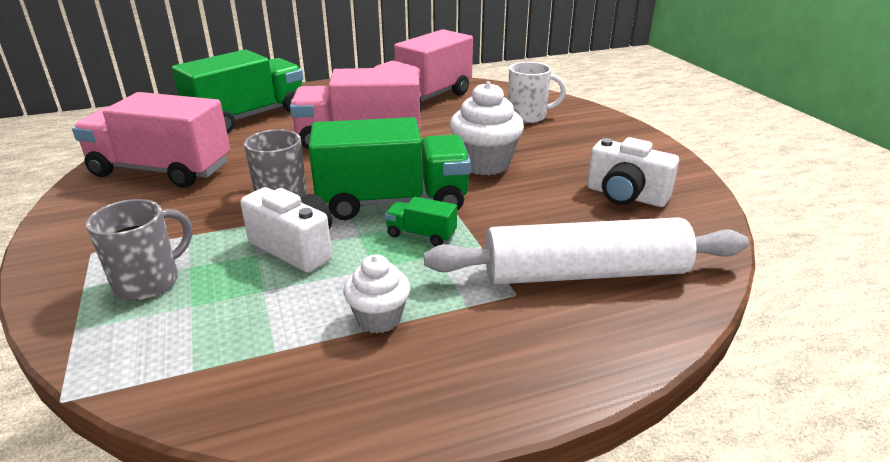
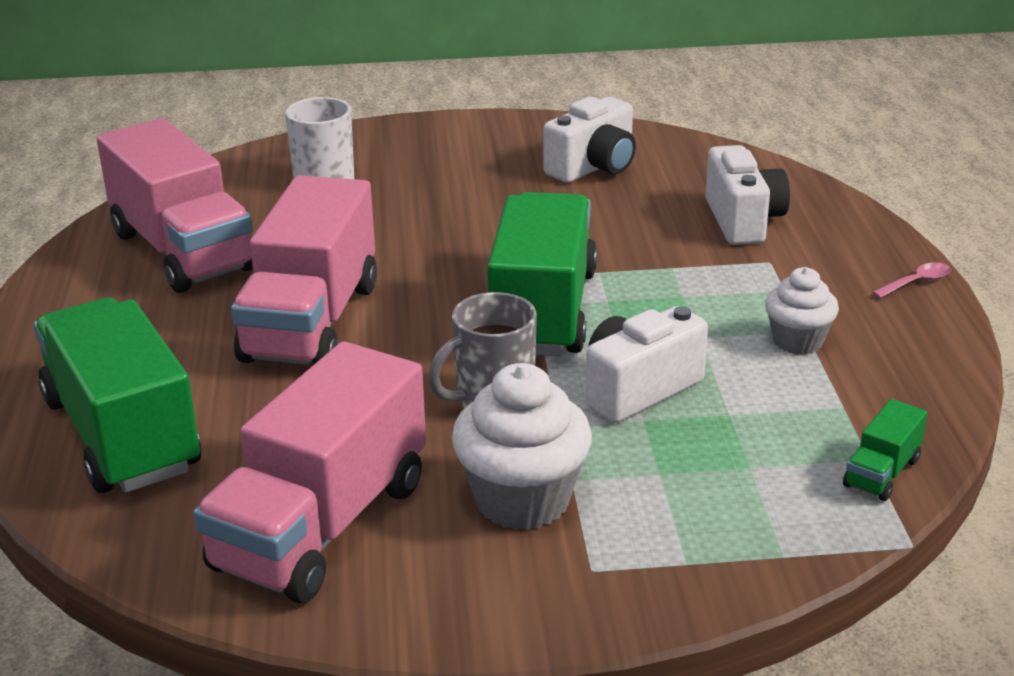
camera: 75 degrees left, 0 degrees up
grey mug [86,199,192,301] -> none
green truck [385,197,457,246] -> green truck moved to [843,399,927,501]
white rolling pin [424,217,749,284] -> white camera [705,145,790,245]
white cupcake [450,81,524,175] -> white cupcake moved to [452,363,592,530]
none -> pink spoon [872,262,951,298]

